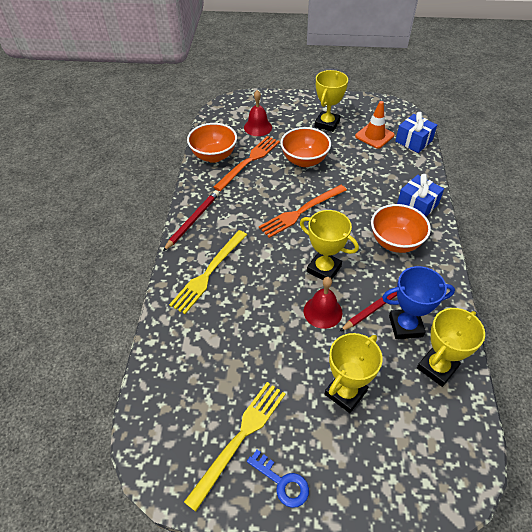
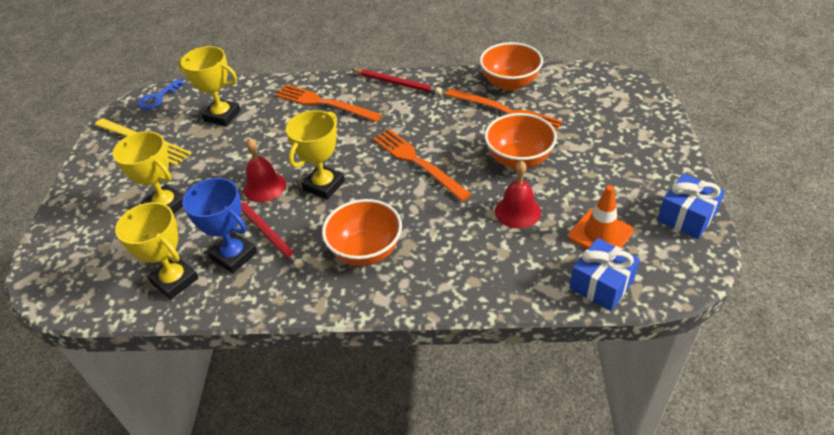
camera: 90 degrees right, 5 degrees down
yellow fork [169,230,247,314] -> orange fork [275,84,382,122]
red bell [244,90,272,136] -> red bell moved to [495,160,541,229]
blue key [247,450,309,508] -> blue key moved to [138,79,185,110]
yellow trophy [315,70,348,132] -> yellow trophy moved to [178,46,241,126]
blue trophy [382,266,455,339] -> blue trophy turned 45 degrees counterclockwise [182,178,257,273]
blue gift [397,174,444,217] -> blue gift moved to [657,173,725,239]

